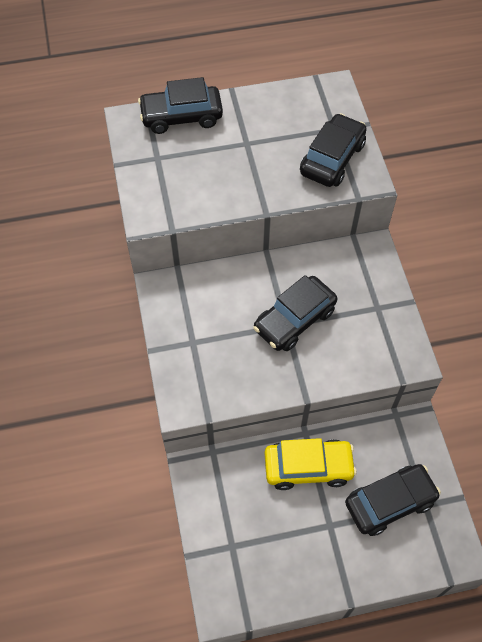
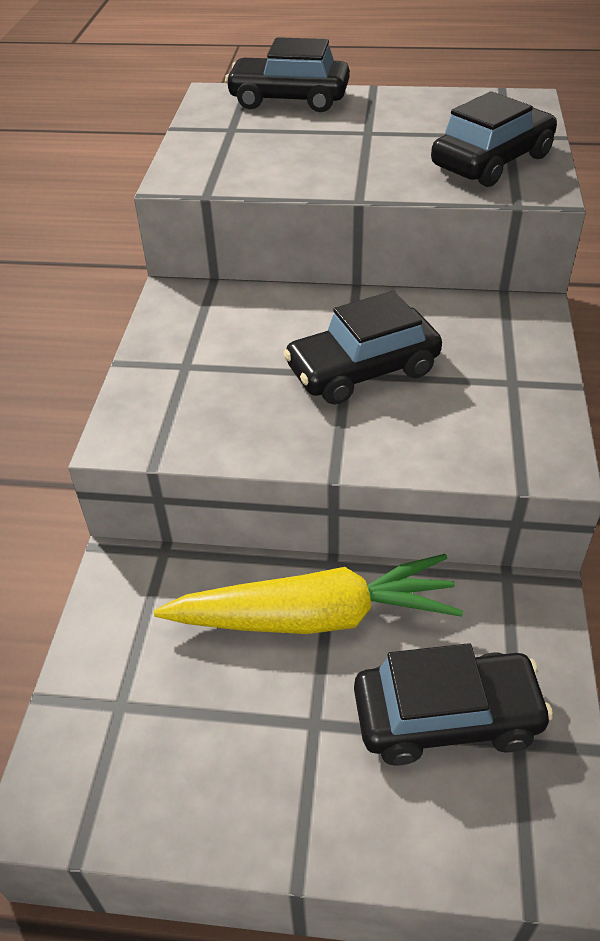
camera: 20 degrees right, 15 degrees down
yellow car [264,438,357,490] -> yellow carrot [154,554,463,634]

